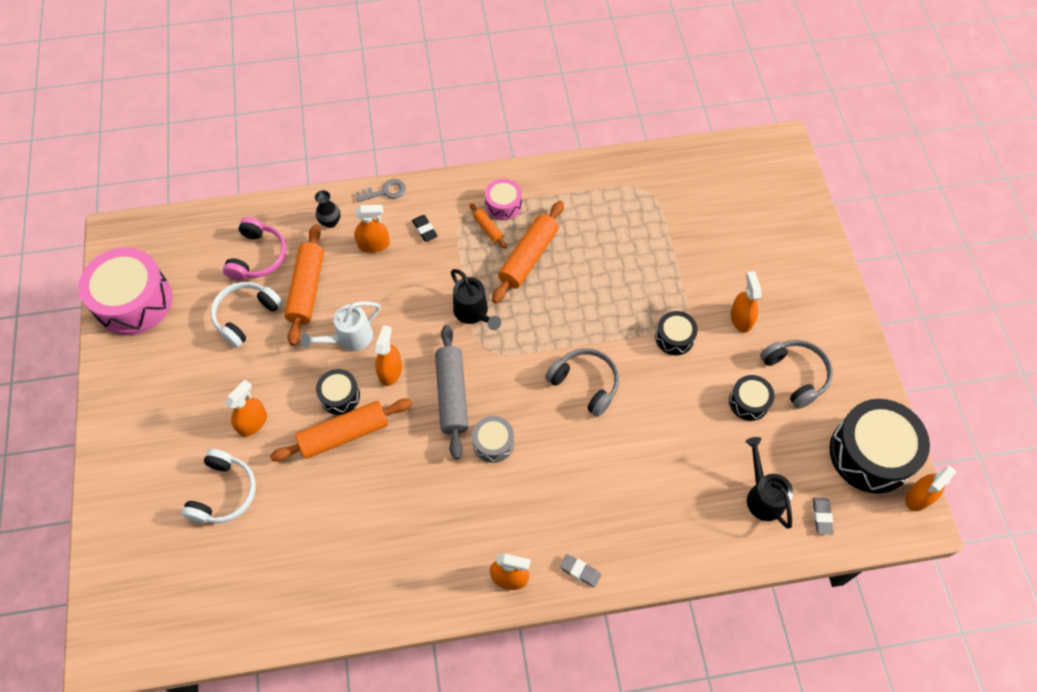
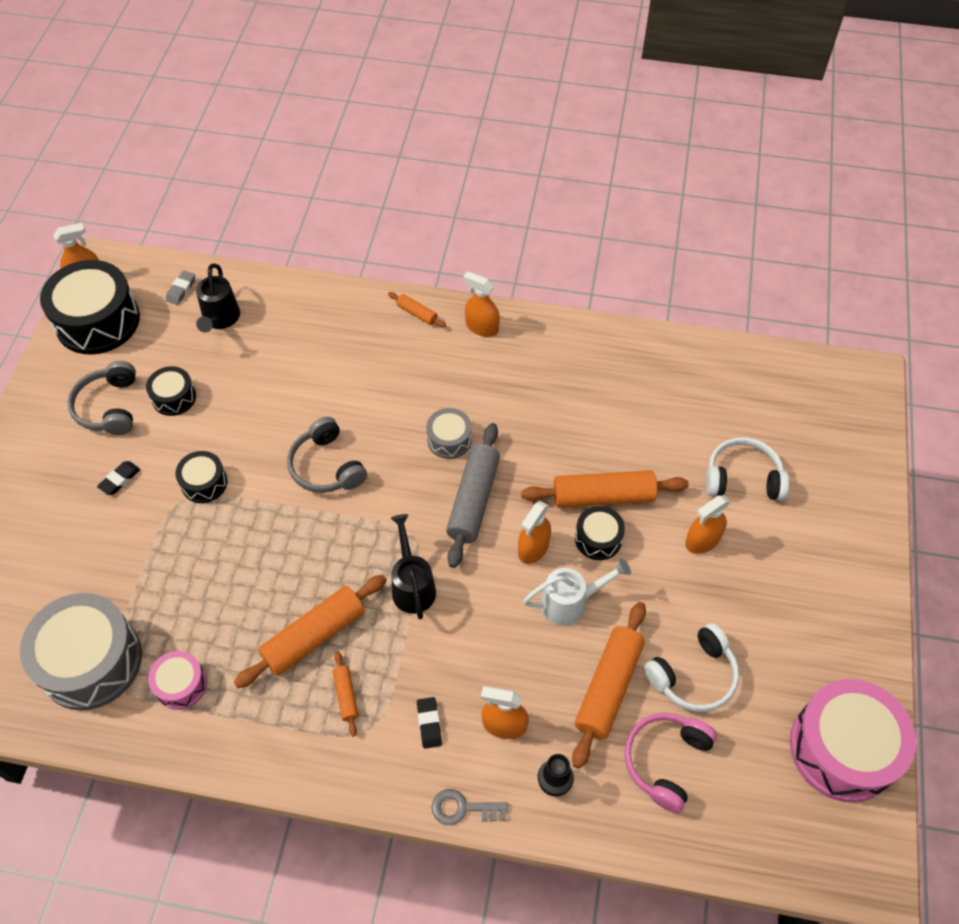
camera: 160 degrees left, 5 degrees down
white headphones [181,449,256,524] -> white headphones turned 60 degrees clockwise [706,437,789,500]
pink drum [485,179,522,220] -> pink drum moved to [148,651,207,710]
grey eraser [560,554,601,588] -> orange rolling pin [388,292,446,327]
orange spray bottle [731,271,761,333] -> black eraser [97,461,140,495]
none -> grey drum [20,593,142,710]

